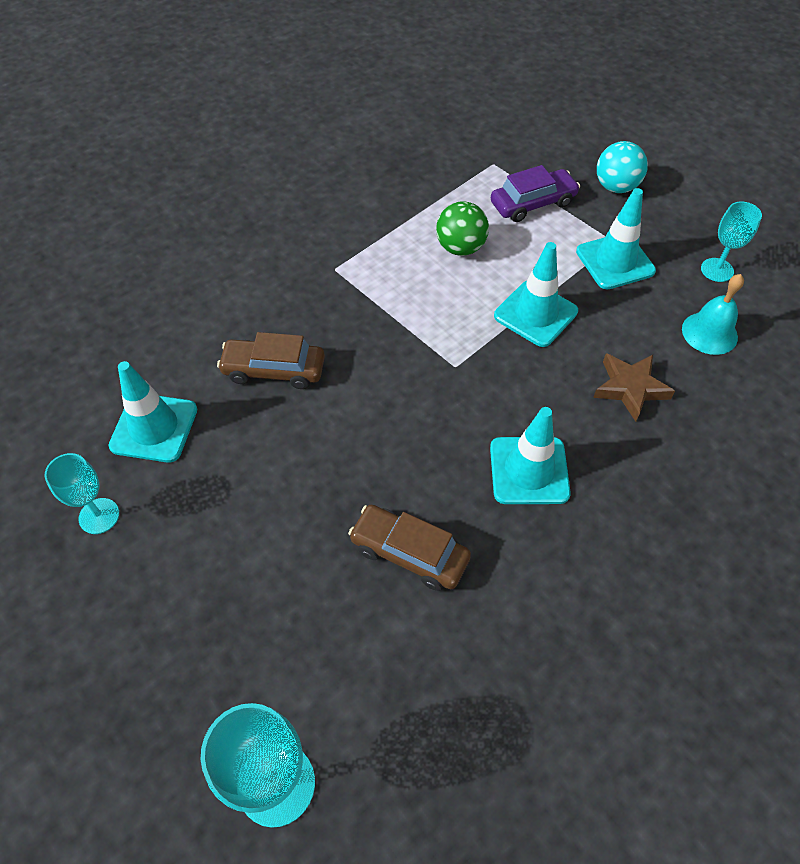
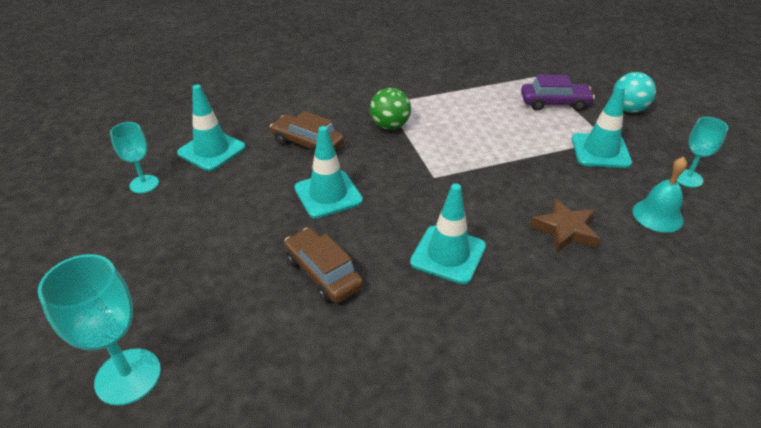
camera: 25 degrees right, 15 degrees down
green ball [436,201,489,256] -> green ball moved to [370,88,411,130]
turquoise traffic cone [494,242,578,347] -> turquoise traffic cone moved to [294,126,363,218]

